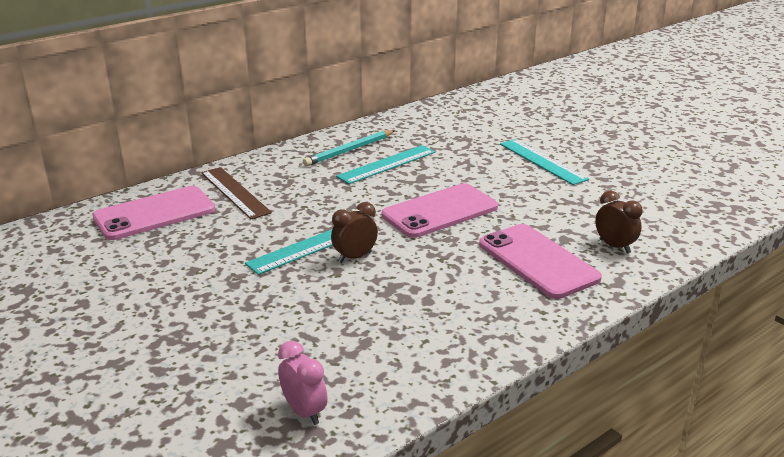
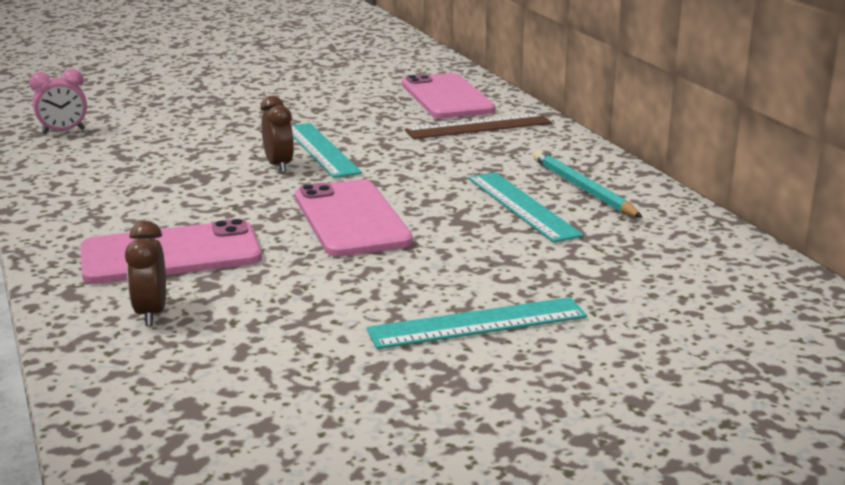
camera: 105 degrees right, 5 degrees down
brown clock [595,191,643,254] -> brown clock turned 105 degrees clockwise [125,221,166,326]

